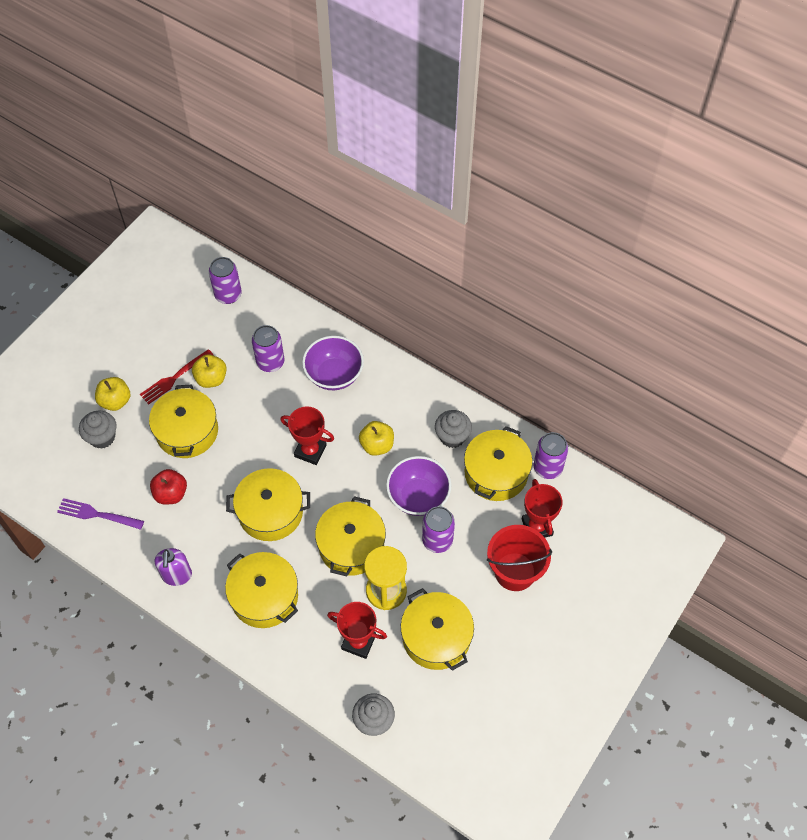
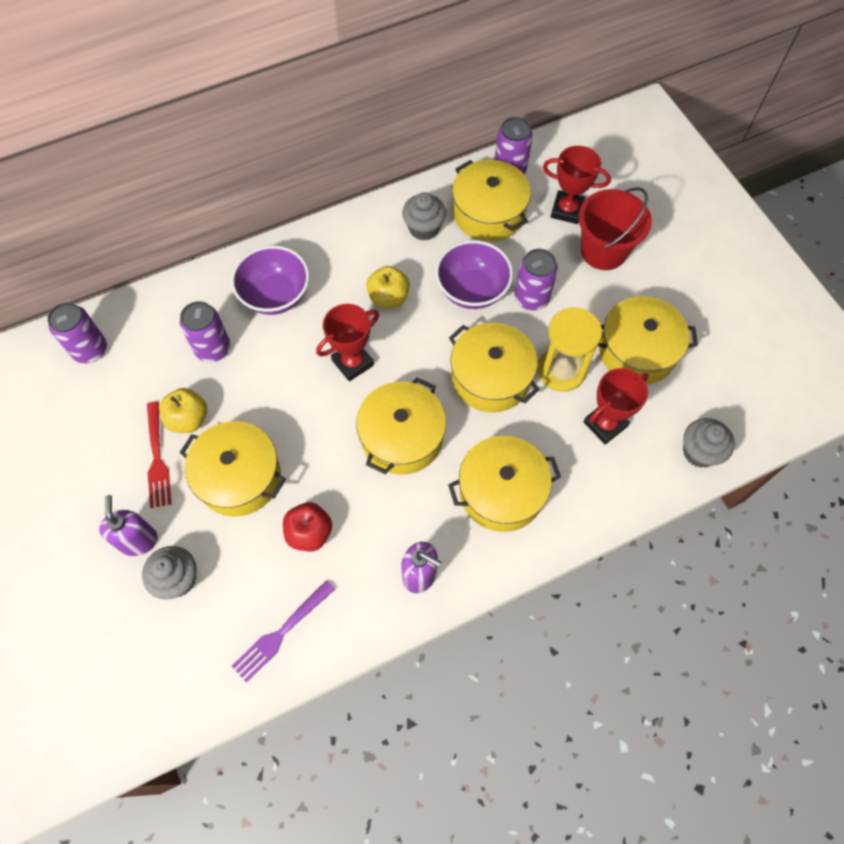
camera: 60 degrees left, 5 degrees up
yellow apple [95,377,130,411] -> purple soap dispenser [99,495,158,556]

